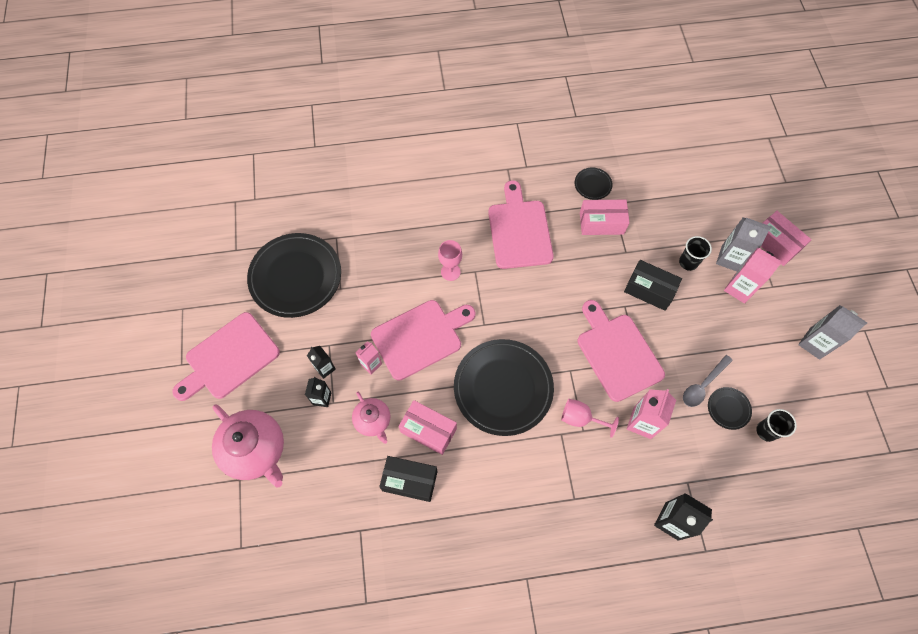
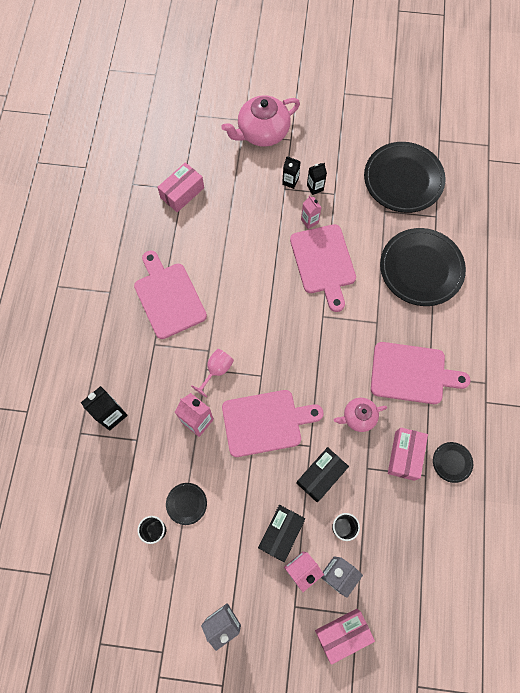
camera: 105 degrees right, 5 degrees up
pink cutting board [172,312,280,401] -> pink cutting board moved to [134,250,207,339]
pink teapot [352,392,391,444] -> pink teapot moved to [334,398,387,432]
black box [379,456,437,502] -> black box moved to [258,505,305,562]
pink box [398,400,457,455] -> pink box moved to [157,162,204,212]
pink goblet [438,240,462,281] -> none
black plate [454,339,554,436] -> black plate moved to [380,228,466,306]
grey spoon [683,355,733,407] -> none

